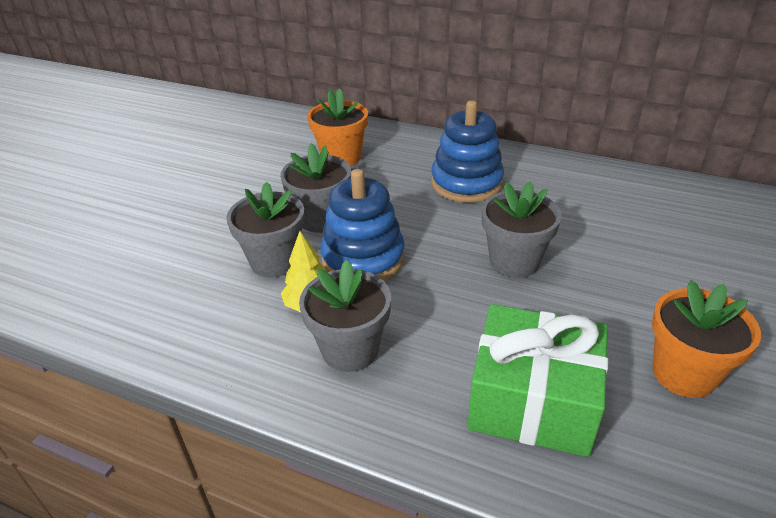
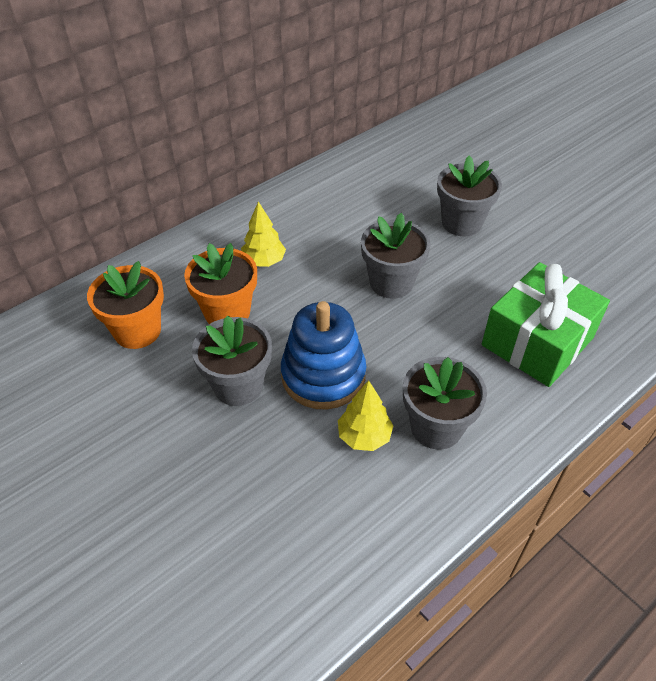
camera: 65 degrees left, 10 degrees up
grey flower pot [226,182,305,278] -> grey flower pot moved to [437,156,502,236]
blue stacking toy [431,100,504,203] -> yellow tree [241,201,286,267]
orange flower pot [652,280,761,398] -> orange flower pot moved to [184,243,257,324]

